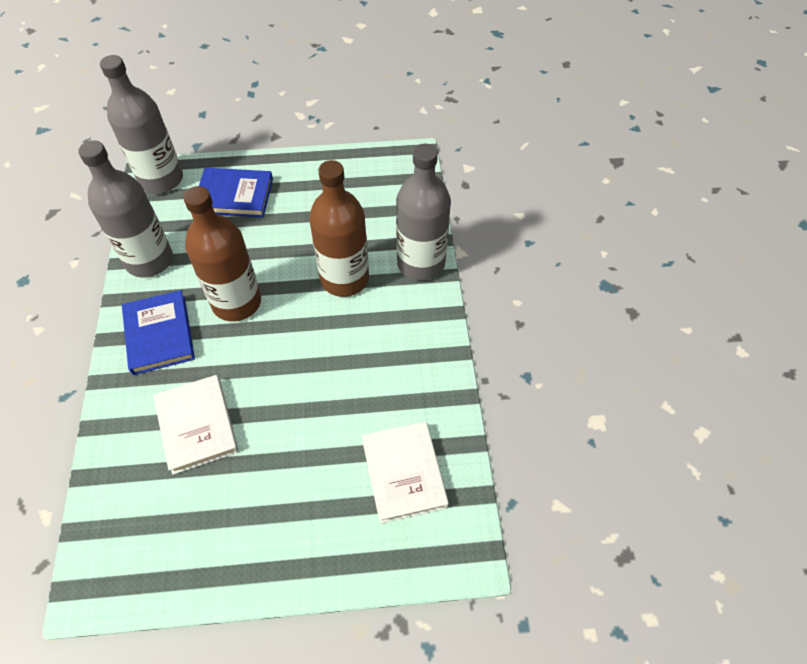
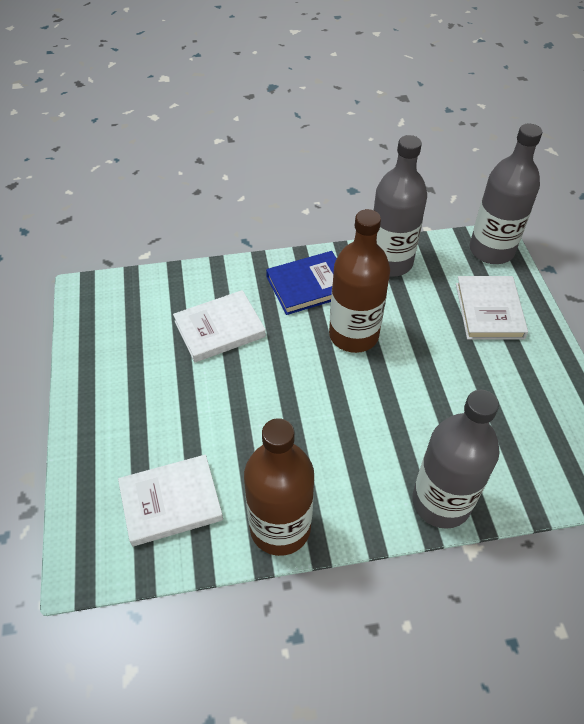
camera: 85 degrees right, 5 degrees down
blue book [199,168,273,217] -> white book [456,276,528,340]
brown bottle [309,160,369,297] -> brown bottle moved to [244,418,314,556]

